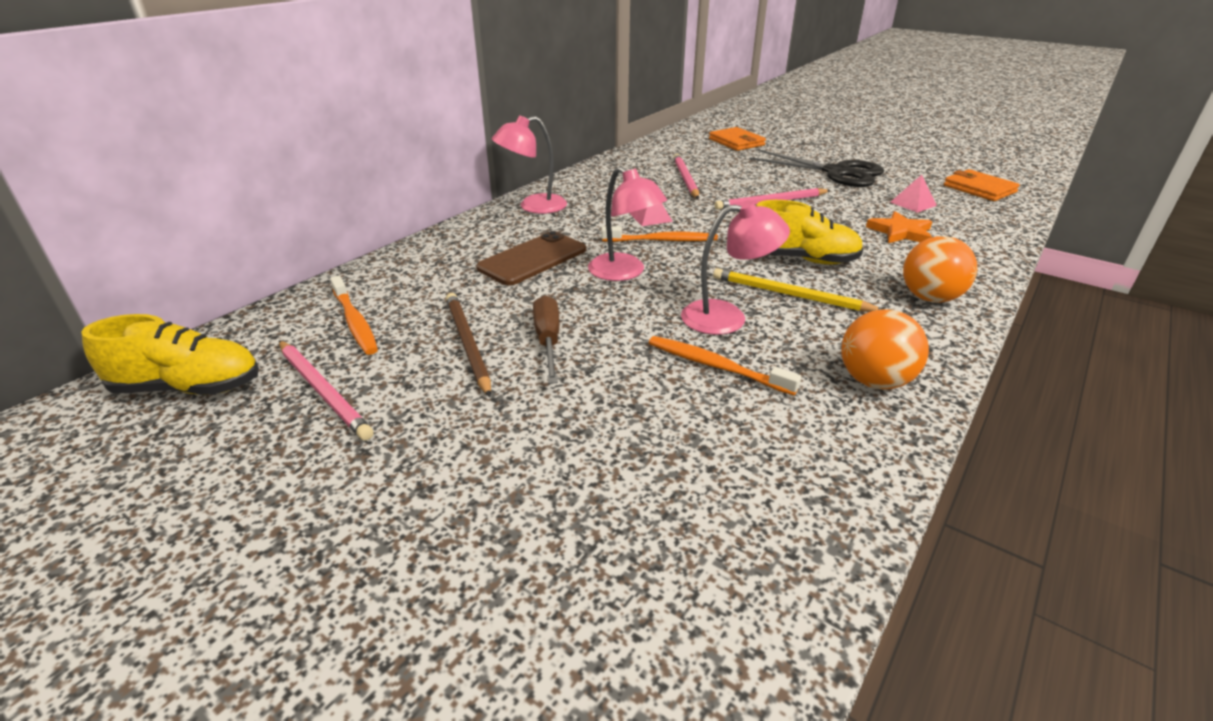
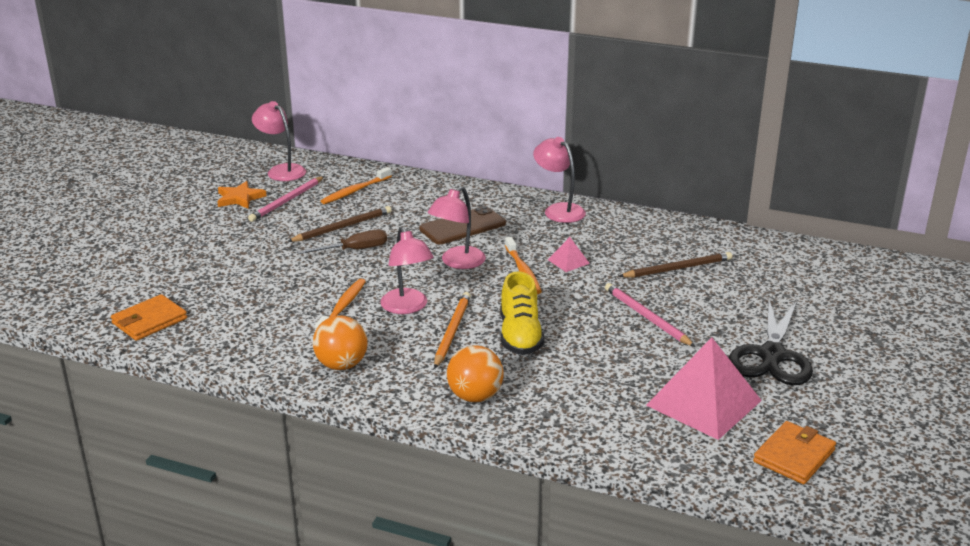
camera: 75 degrees right, 5 degrees down
yellow shoe [81,314,259,395] -> pink lamp [252,101,306,181]
brown phone [476,231,586,286] -> brown phone turned 60 degrees counterclockwise [419,206,506,244]
pink pencil [673,154,699,199] -> brown pencil [618,252,732,278]
orange wallet [709,127,766,151] -> orange wallet moved to [111,294,187,341]
yellow pencil [713,268,881,312] -> orange pencil [434,292,471,369]
orange star [866,211,932,243] -> orange star moved to [217,181,267,209]
pink pyramid [890,175,937,213] -> pink pyramid [646,337,762,440], size x2.28

